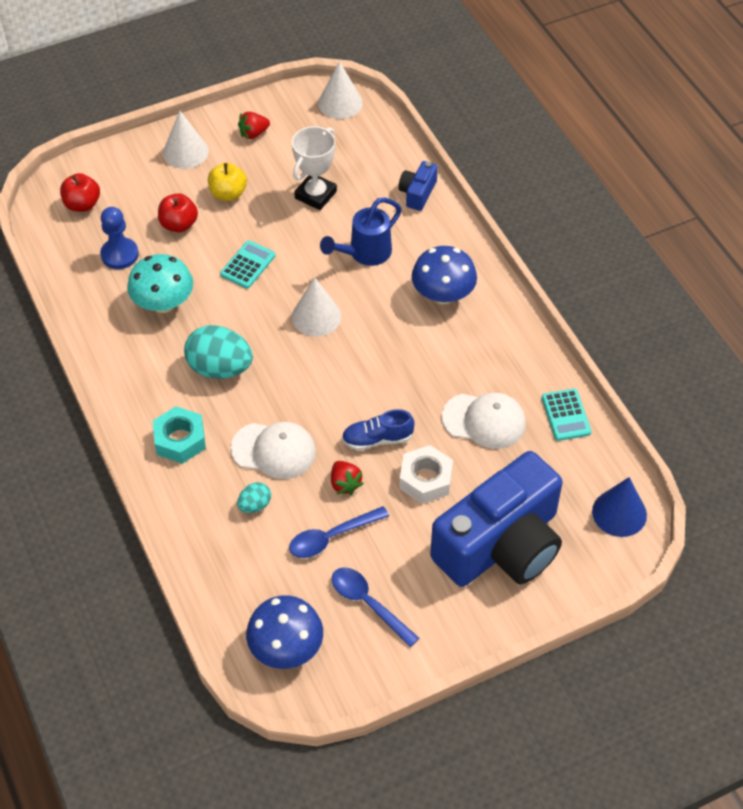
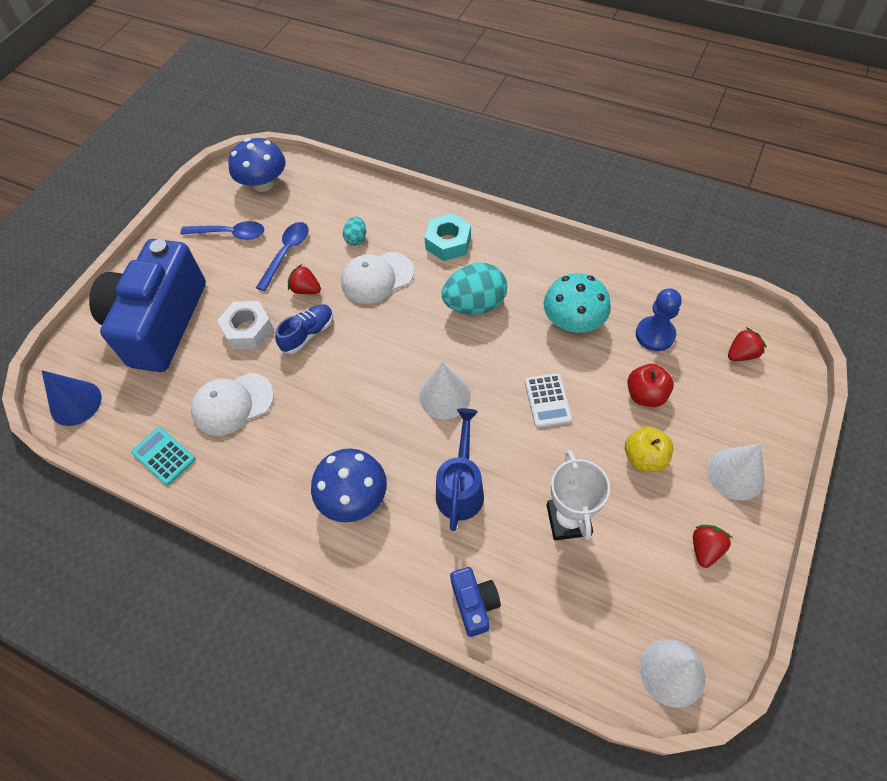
camera: 145 degrees right, 5 degrees up
red apple [60,173,100,212] -> red strawberry [728,327,767,361]
turquoise calculator [220,241,275,289] -> white calculator [525,373,572,428]

